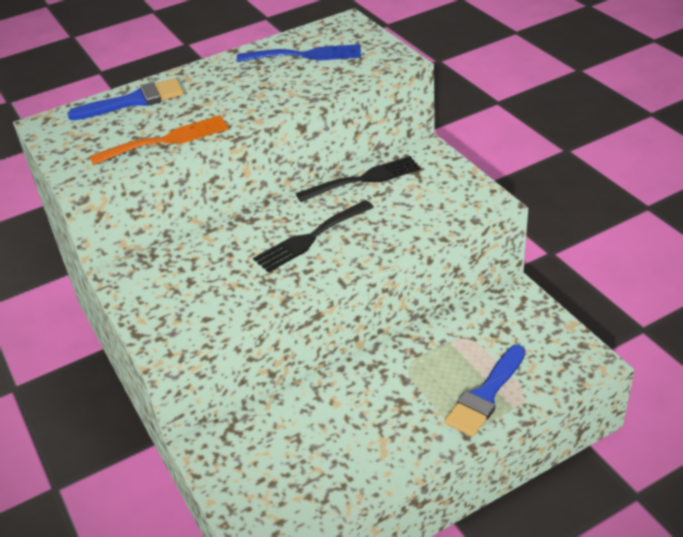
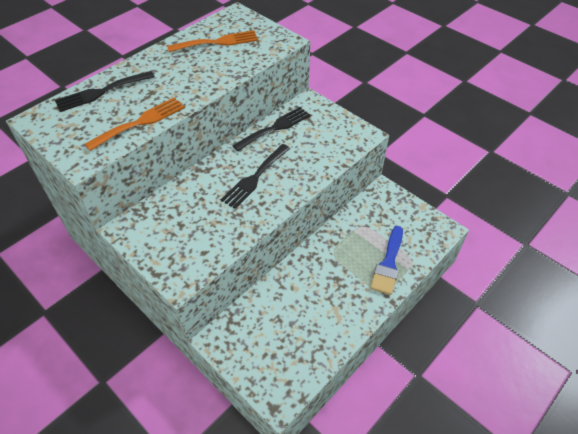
camera: 20 degrees left, 10 degrees up
blue brush [67,78,184,120] -> black fork [55,71,155,112]
blue fork [237,44,361,62] -> orange fork [167,30,258,52]

